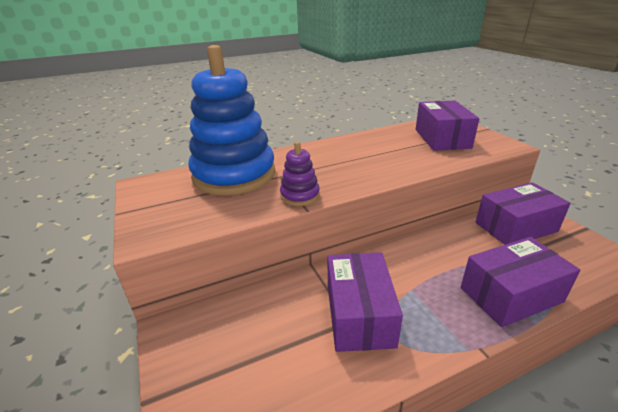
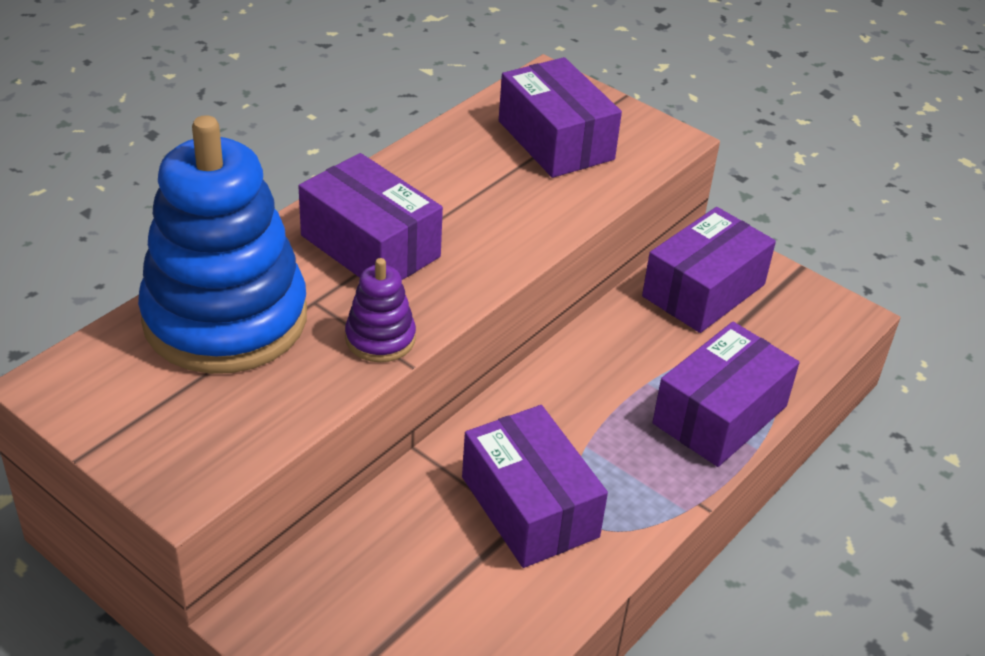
camera: 30 degrees left, 10 degrees up
none -> purple box [298,153,443,280]

